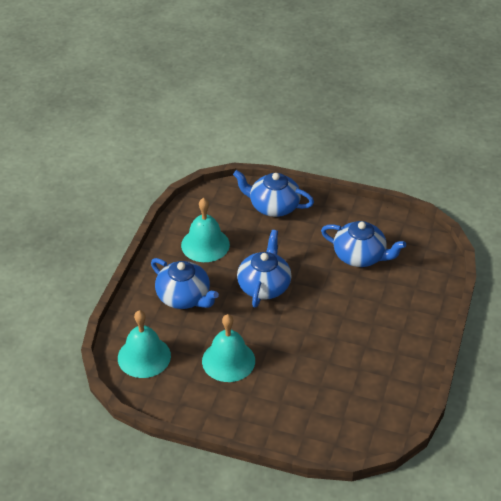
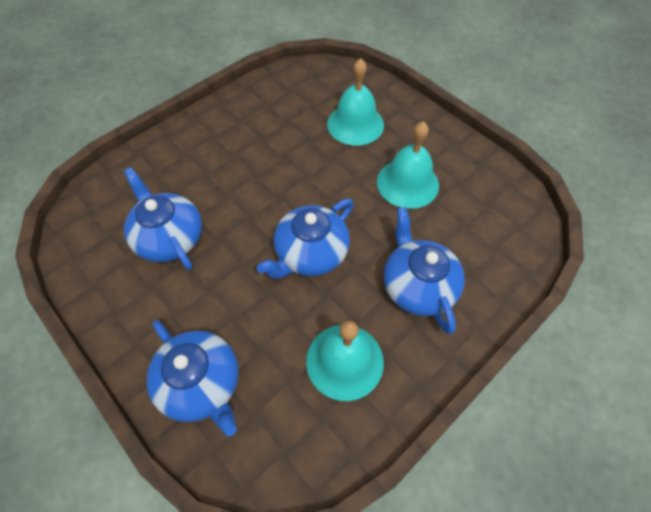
camera: 150 degrees left, 15 degrees up
turquoise bell [118,310,171,378] -> turquoise bell moved to [327,58,384,146]

